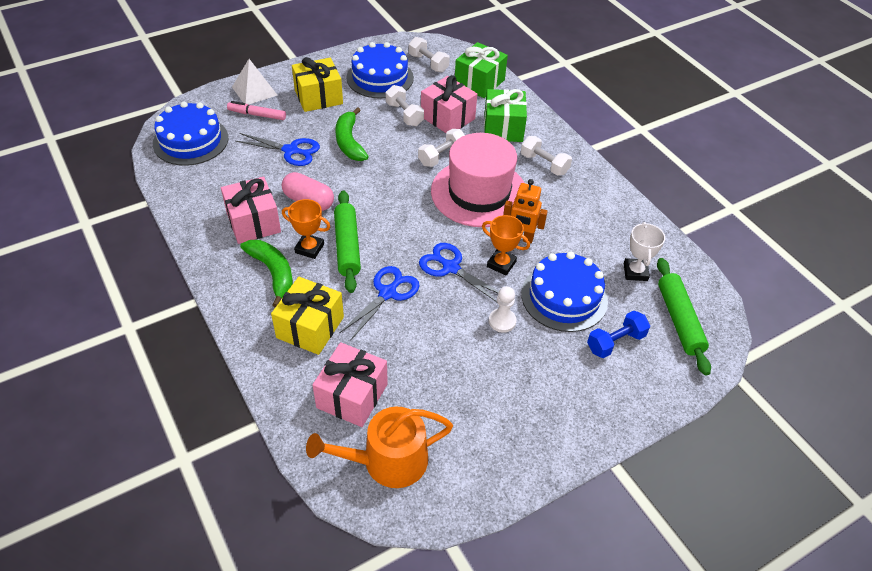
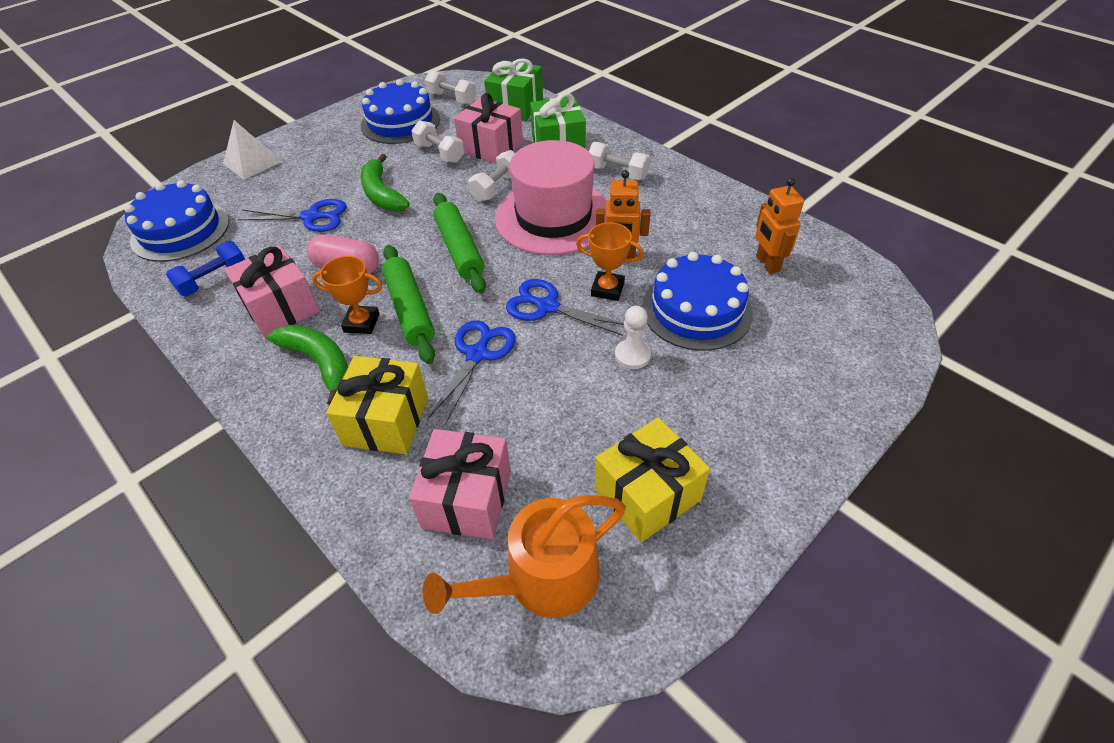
camera: 10 degrees left, 0 degrees up
pink marker [227,101,286,120] -> none
yellow gift [292,57,343,112] -> yellow gift moved to [595,417,710,542]
blue dumbbell [587,311,650,358] -> blue dumbbell moved to [166,241,245,296]
white trophy [624,222,665,281] -> orange robot [755,178,804,274]
green rolling pin [657,258,711,376] -> green rolling pin moved to [433,193,486,294]

